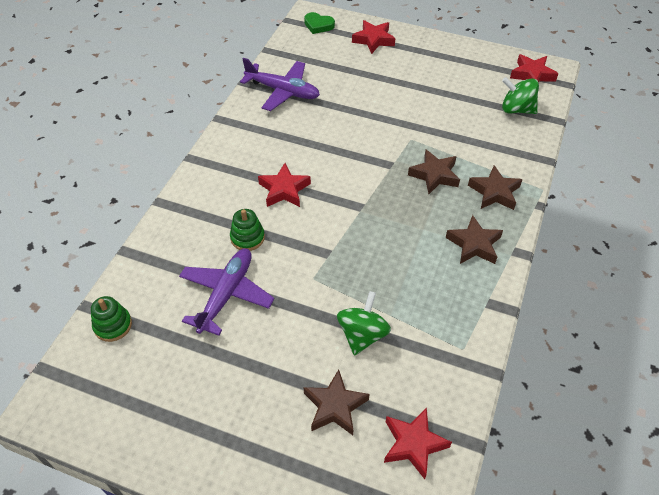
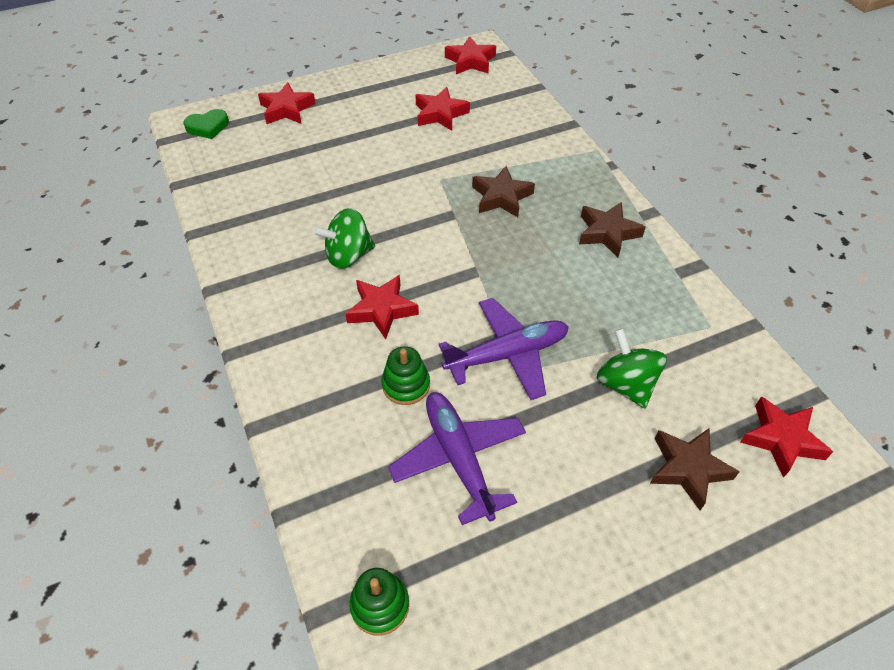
camera: 45 degrees left, 0 degrees up
purple plane [240,58,320,111] -> purple plane moved to [439,298,569,400]
brown star [468,165,523,210] -> none
green spinning top [502,77,539,114] -> green spinning top moved to [313,208,375,269]
none -> red star [415,87,470,131]

